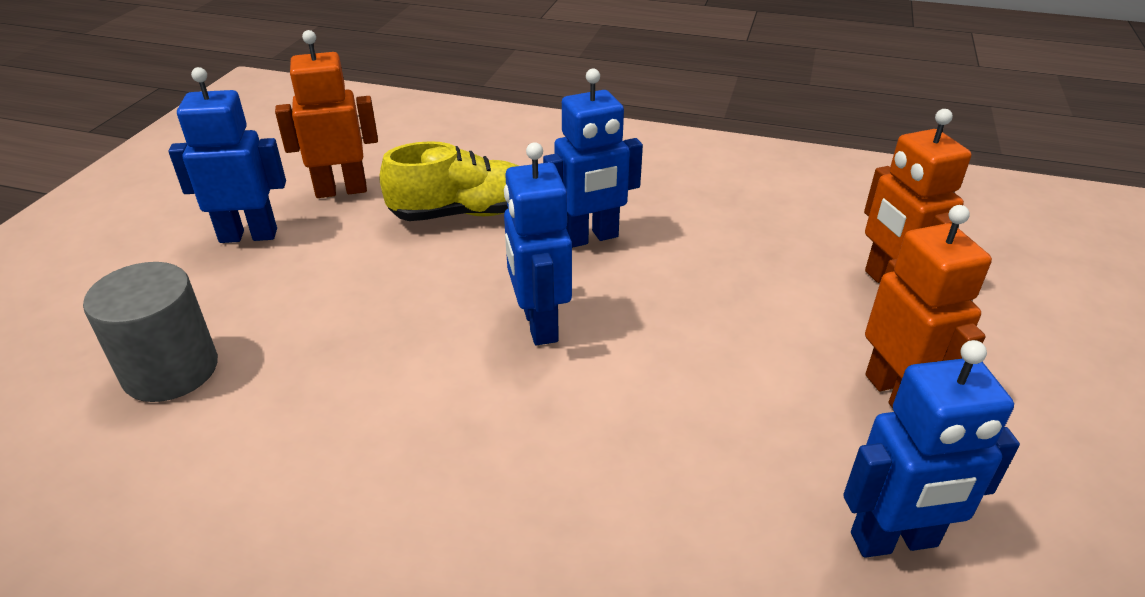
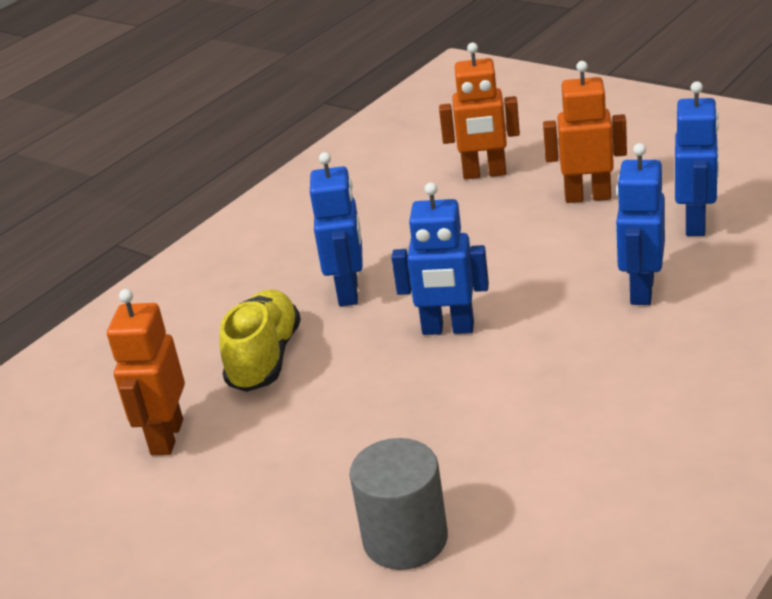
camera: 65 degrees left, 5 degrees down
blue robot [168,67,286,243] -> blue robot moved to [616,143,665,305]

